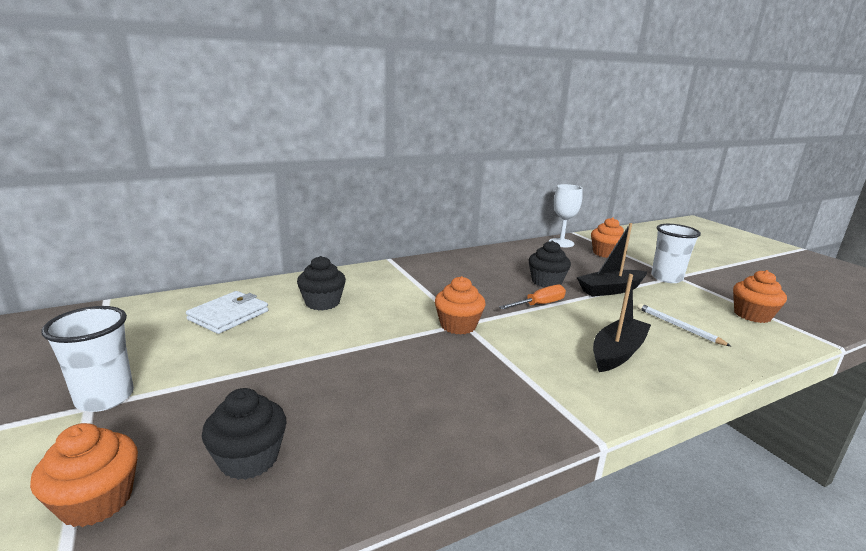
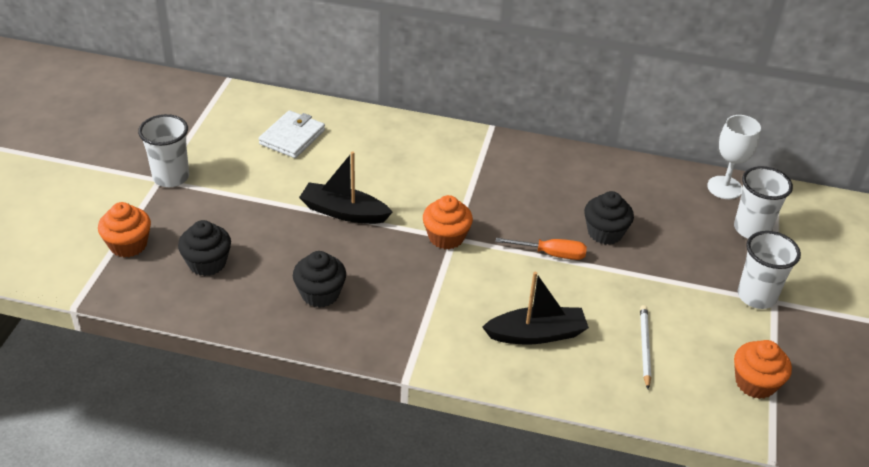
camera: 40 degrees right, 20 degrees up
white wallet [186,291,268,334] -> white wallet turned 45 degrees counterclockwise [259,110,325,158]
black cupcake [297,256,346,310] -> black cupcake moved to [293,251,346,308]
black boat [576,223,647,297] -> black boat moved to [299,151,393,224]
orange cupcake [591,217,624,258] -> white cup [734,166,793,239]

